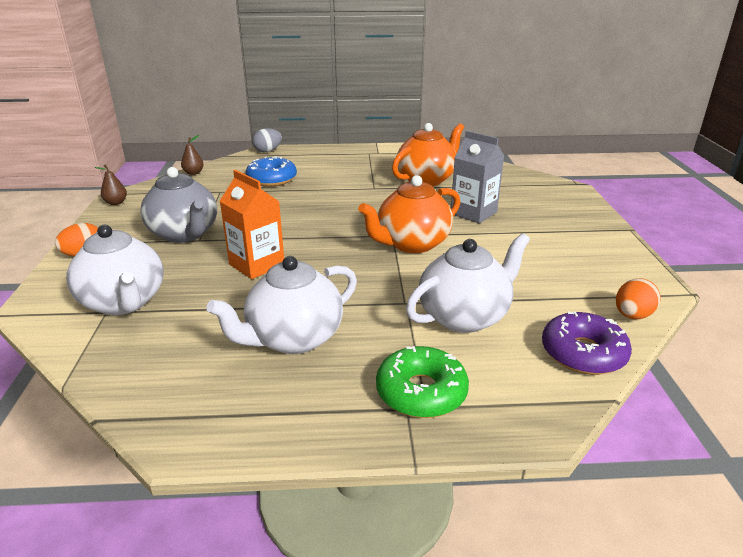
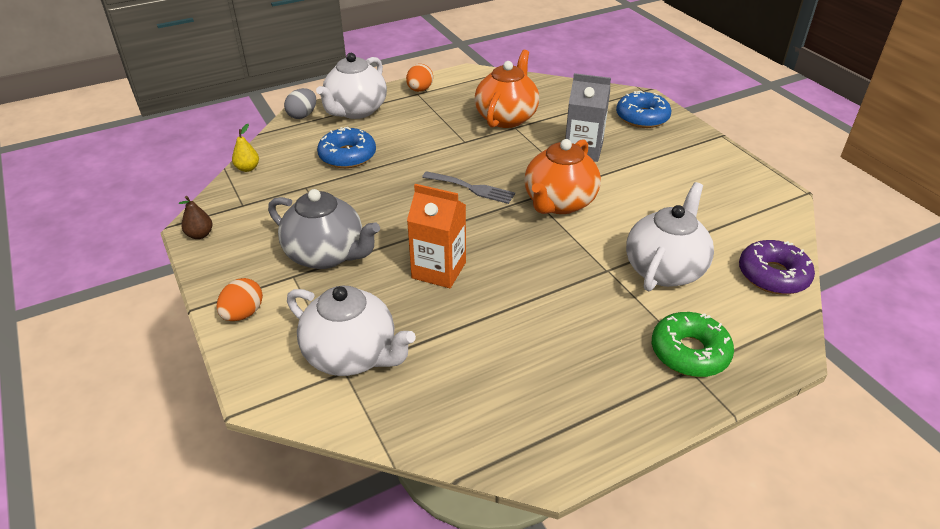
camera: 25 degrees left, 10 degrees up
brown pear [181,135,204,175] -> yellow pear [232,124,259,172]
white teapot [207,256,357,354] -> white teapot moved to [316,53,387,119]
orange egg [616,278,660,319] -> orange egg moved to [406,64,433,92]
none -> grey fork [422,171,515,204]
none -> blue donut [616,91,672,128]

